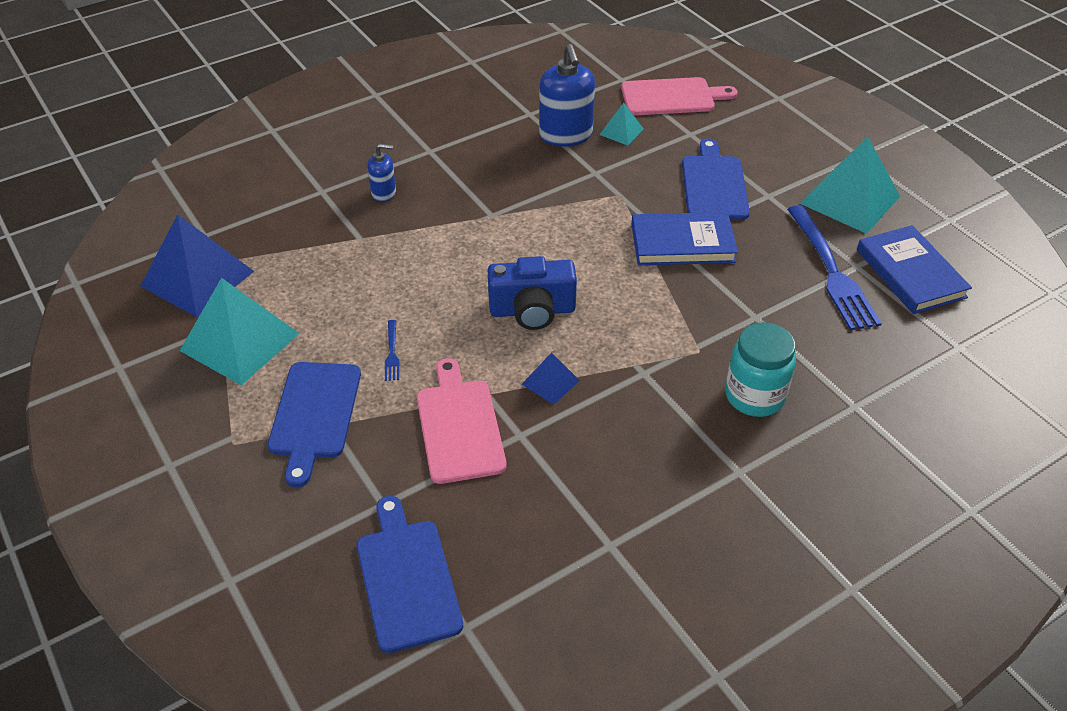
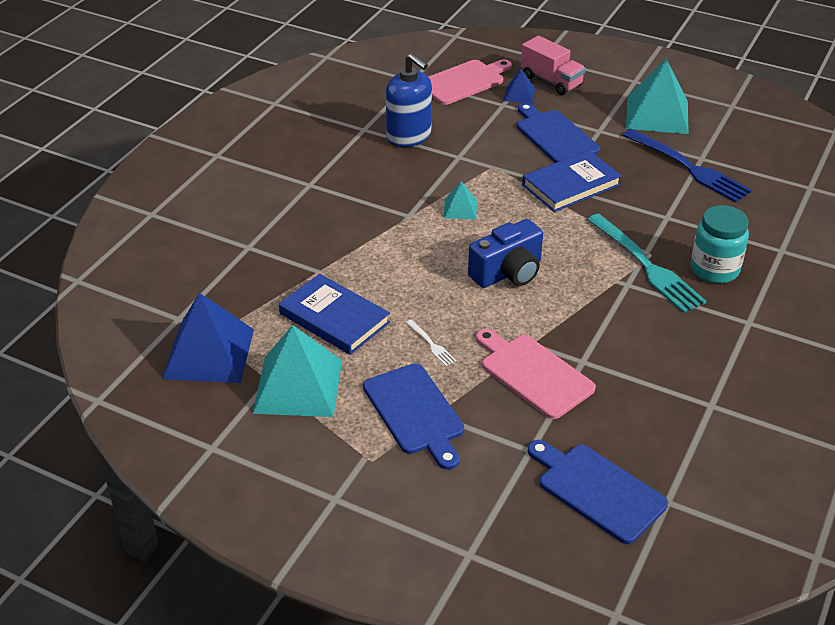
camera: 30 degrees left, 5 degrees down
blue soap dispenser [368,144,396,202] -> none
blue fork [385,320,399,381] -> white fork [406,320,456,366]
blue pyramid [522,353,580,405] -> blue pyramid moved to [504,69,535,104]
turquoise pyramid [599,103,644,145] -> turquoise pyramid moved to [444,181,477,219]
blue book [857,225,972,314] -> blue book moved to [279,274,390,355]
none -> pink truck [521,36,586,95]
none -> turquoise fork [587,214,707,313]

